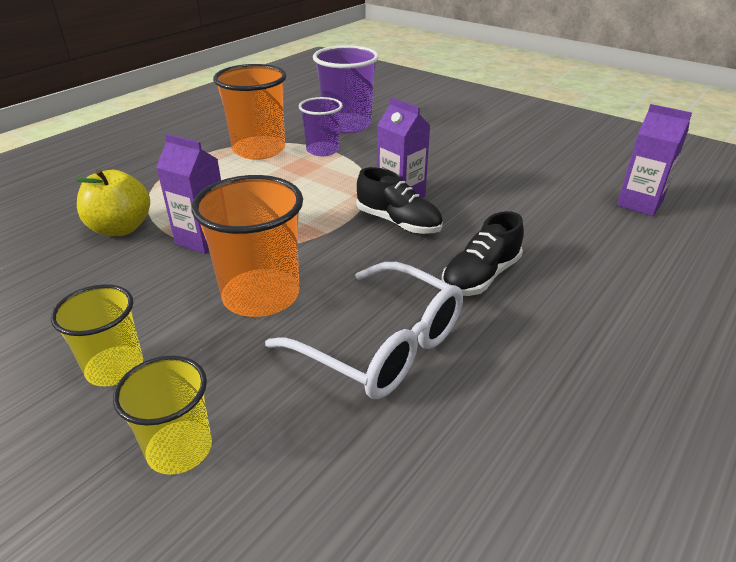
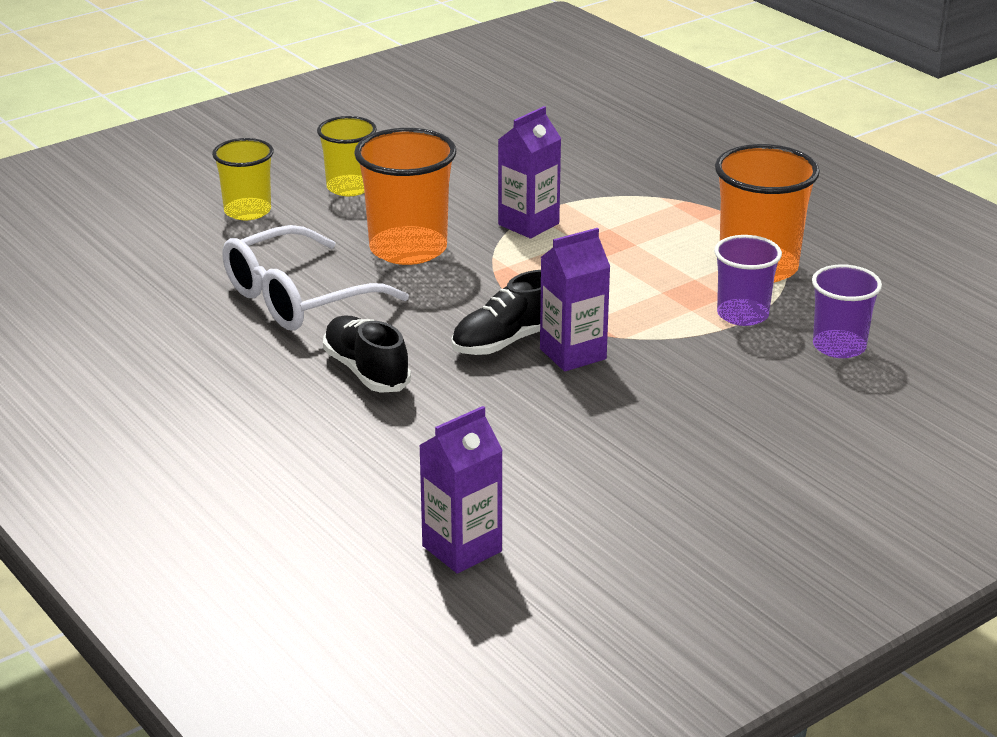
camera: 105 degrees right, 5 degrees down
yellow apple [76,169,150,236] -> none
purple cup [313,45,379,134] -> purple cup [812,264,882,358], size x0.63

